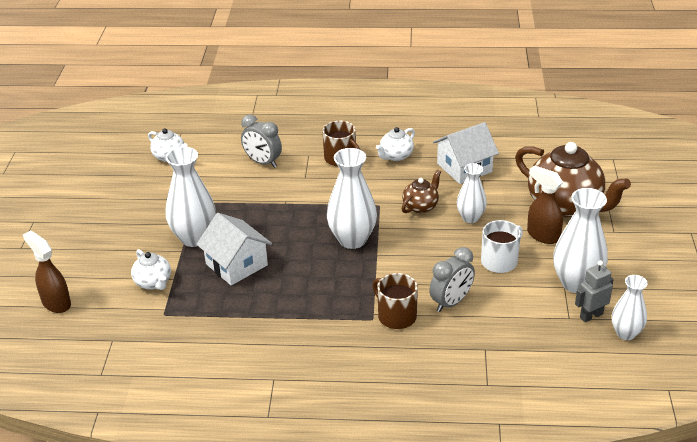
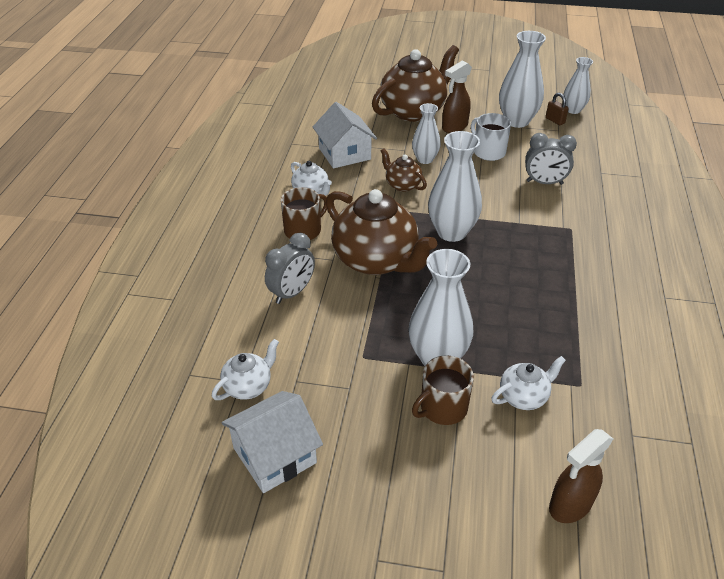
camera: 85 degrees left, 5 degrees up
white house [196,213,272,285] -> white house moved to [221,391,323,493]
brown mug [372,273,418,329] -> brown mug moved to [412,355,474,425]
grey clock [429,247,475,312] -> grey clock turned 135 degrees clockwise [525,133,577,185]
grey robot [575,260,614,322] -> brown padlock [546,93,569,125]
none -> brown teapot [326,189,437,275]

